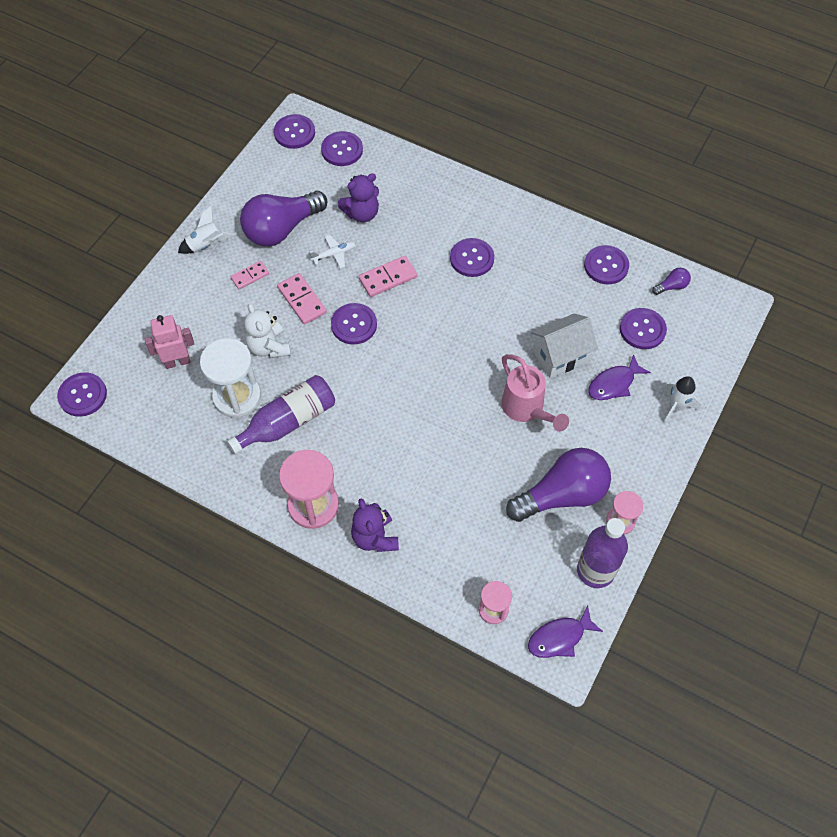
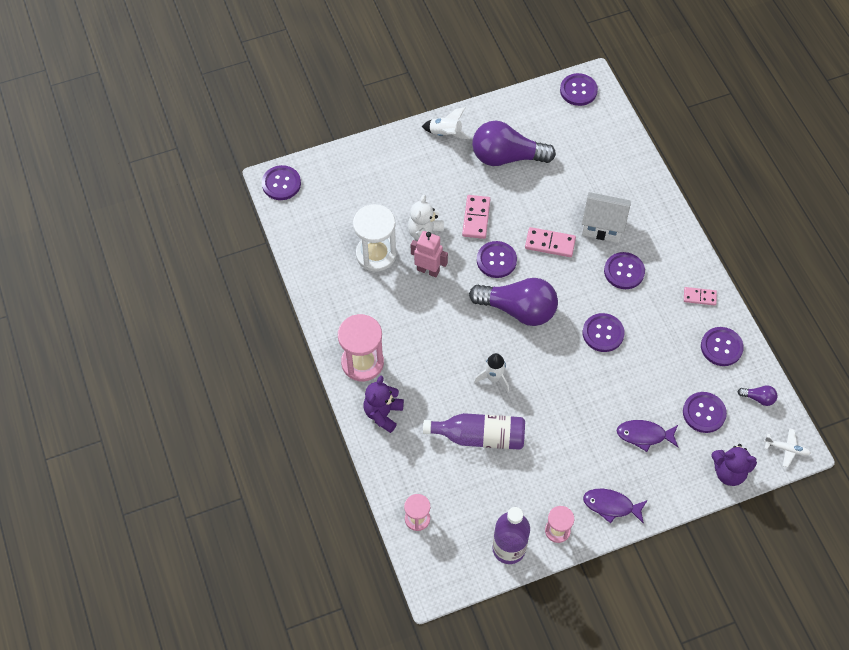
camera: 40 degrees right, 0 degrees up
pink robot [145,315,194,369] -> pink robot moved to [411,231,448,277]
purple bottle [227,375,335,454] -> purple bottle moved to [423,413,525,450]
pink domino [230,261,269,289] -> pink domino moved to [684,287,717,306]
white plane [310,235,355,268] -> white plane moved to [764,428,811,467]
purple button [321,131,363,166] -> purple button moved to [583,313,625,352]
purple teddy bear [338,173,379,222] -> purple teddy bear moved to [711,444,757,486]
pink watering can [501,354,569,432] -> none
purple light bulb [506,448,611,522] -> purple light bulb moved to [469,278,558,326]
purple fish [528,606,603,658] -> purple fish moved to [583,489,648,524]
white house [531,314,598,378] -> white house moved to [582,192,631,243]
white rocket [664,376,701,424] -> white rocket moved to [474,353,509,392]

